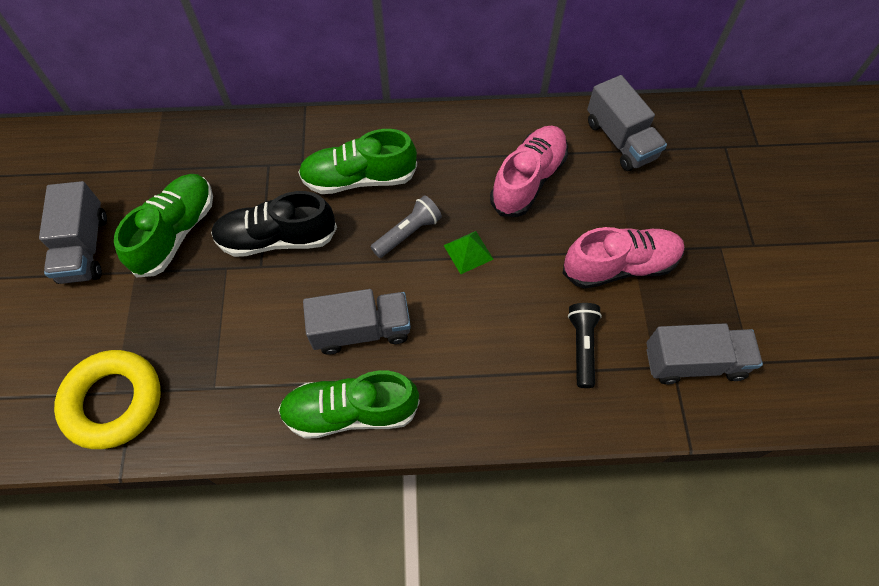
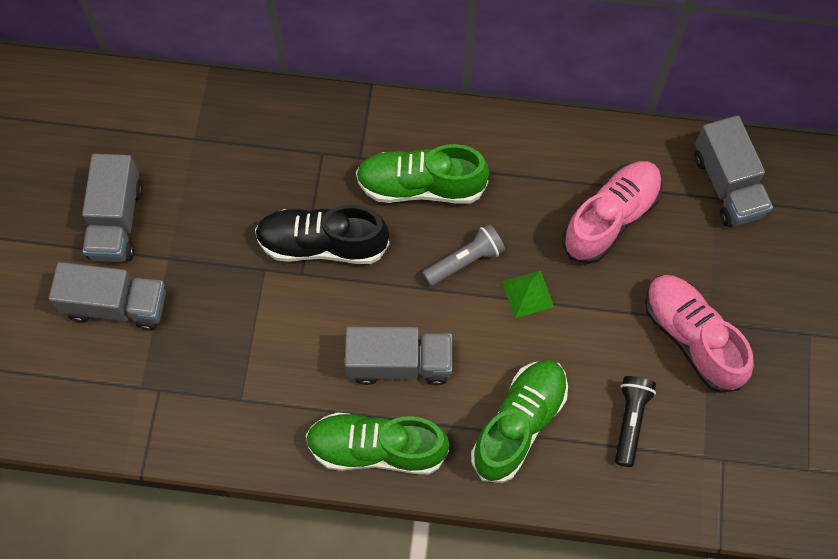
camera: 10 degrees right, 5 degrees up
yellow ring [54,350,161,449] -> none
green shoe [114,174,213,278] -> green shoe moved to [471,360,568,483]
pink shoe [562,227,685,289] -> pink shoe turned 120 degrees counterclockwise [645,275,754,393]
grey truck [647,323,763,384] -> grey truck moved to [49,262,166,331]

